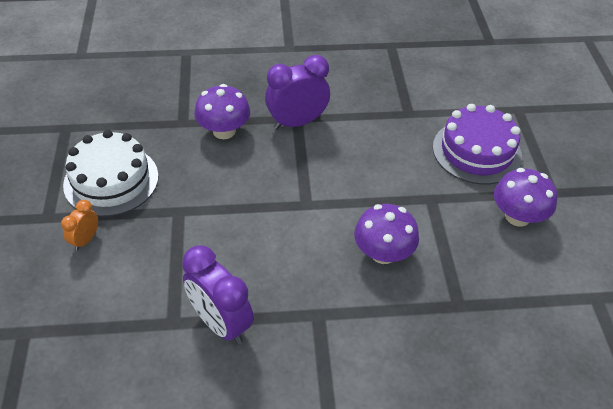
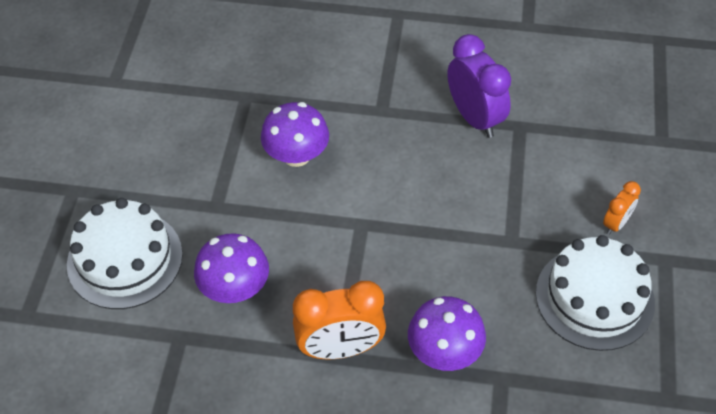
camera: 165 degrees left, 5 degrees up
purple clock [265,55,330,130] -> orange clock [293,281,386,359]
purple cake [433,104,522,184] -> white cake [67,198,183,309]
purple mushroom [494,168,557,227] -> purple mushroom moved to [194,233,269,303]

